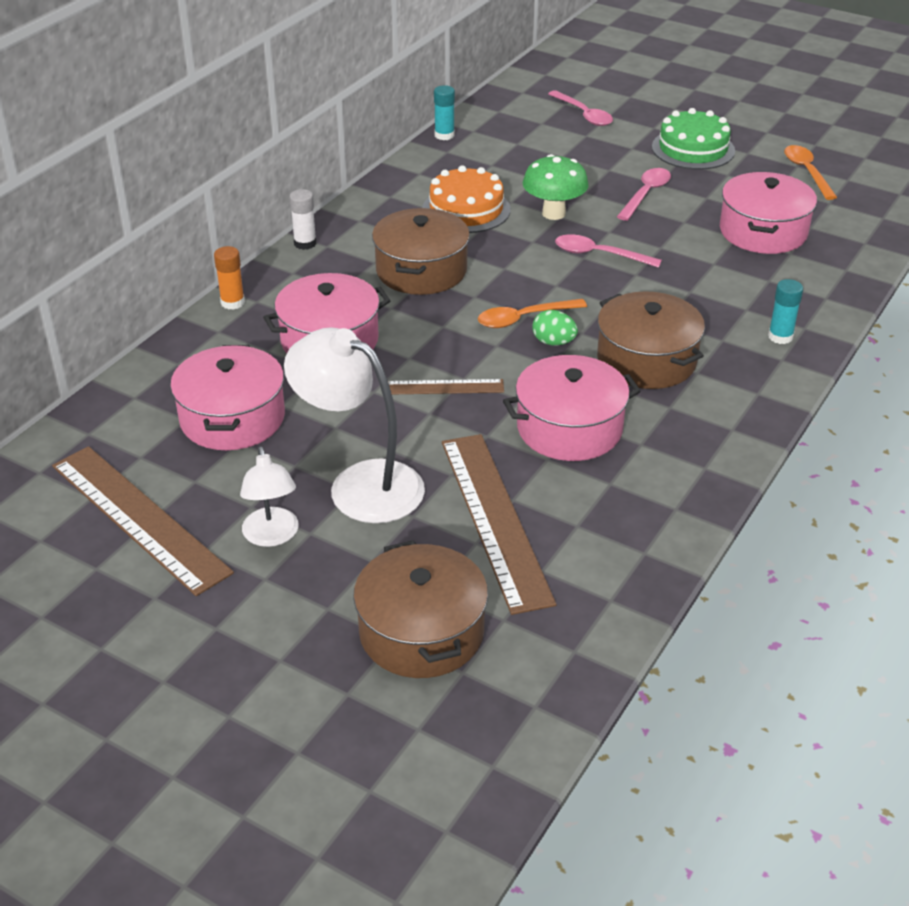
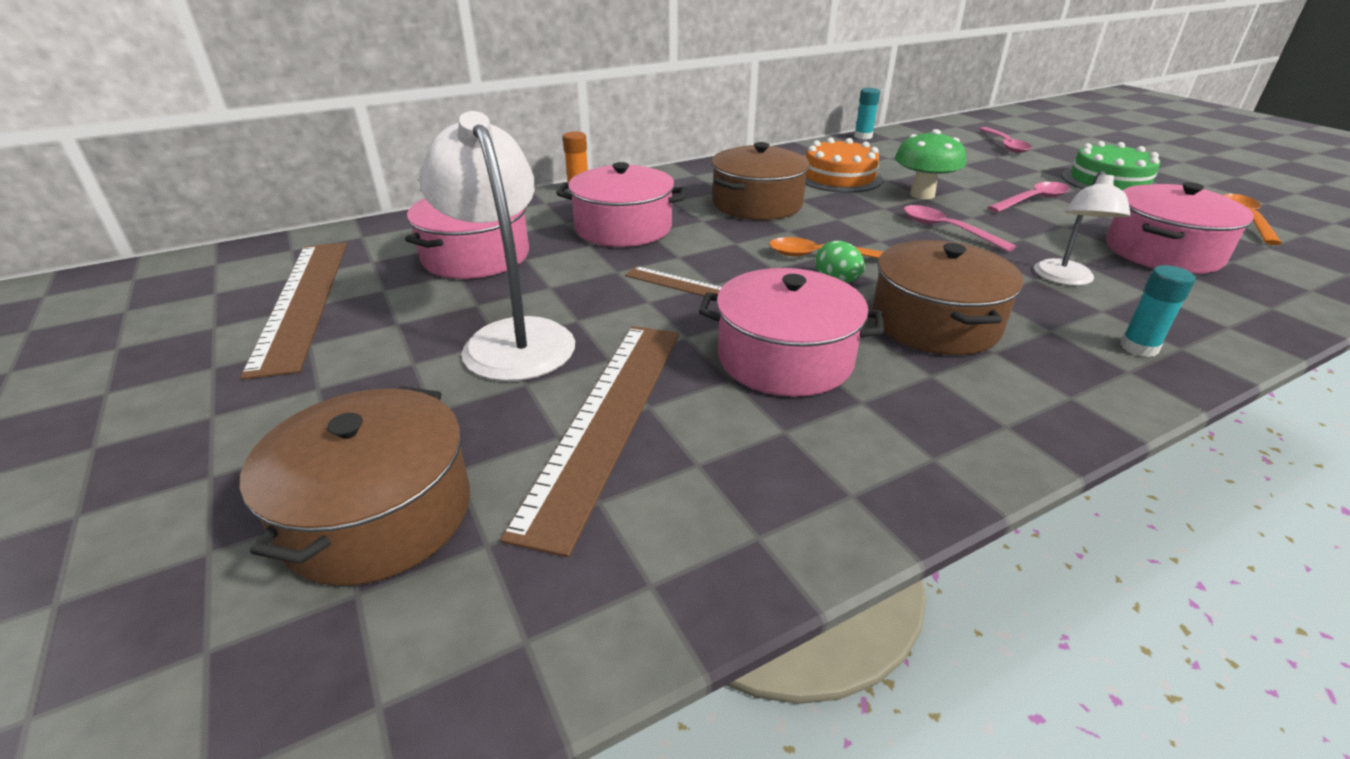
camera: 30 degrees right, 5 degrees down
white lamp [240,446,299,547] -> white lamp moved to [1034,171,1131,286]
white glue stick [289,189,316,250] -> none

